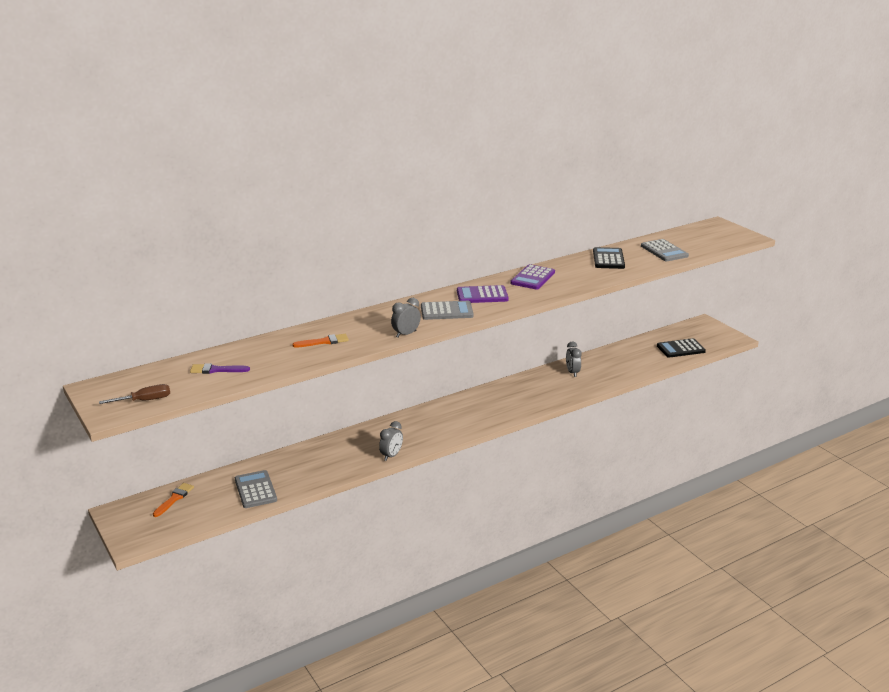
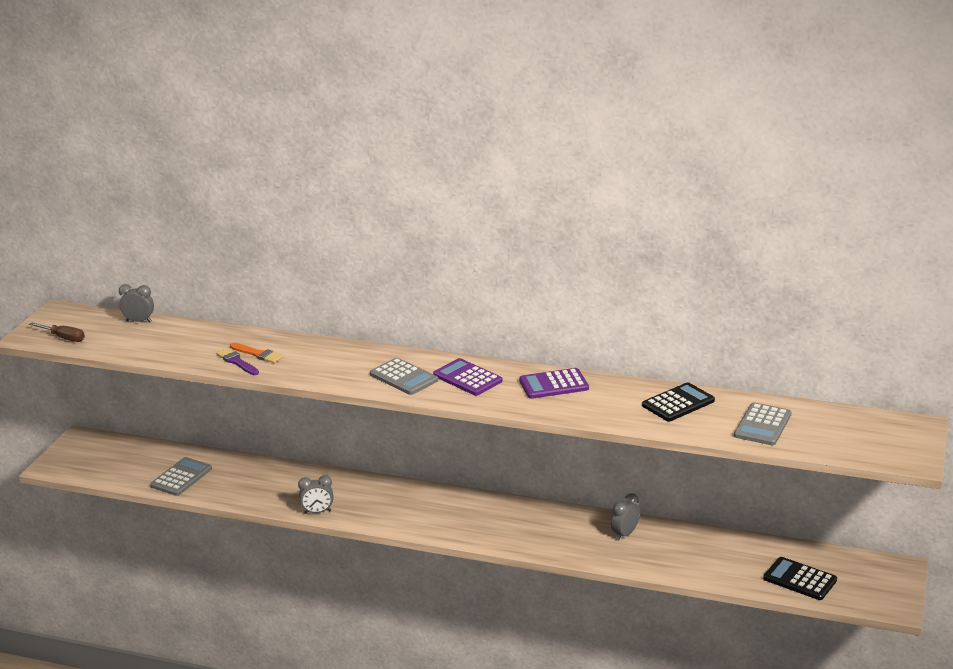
camera: 50 degrees right, 0 degrees up
orange brush [153,483,194,517] -> none
purple brush [190,363,250,374] -> purple brush moved to [216,348,259,375]
grey clock [391,298,421,338] -> grey clock moved to [119,284,154,322]

